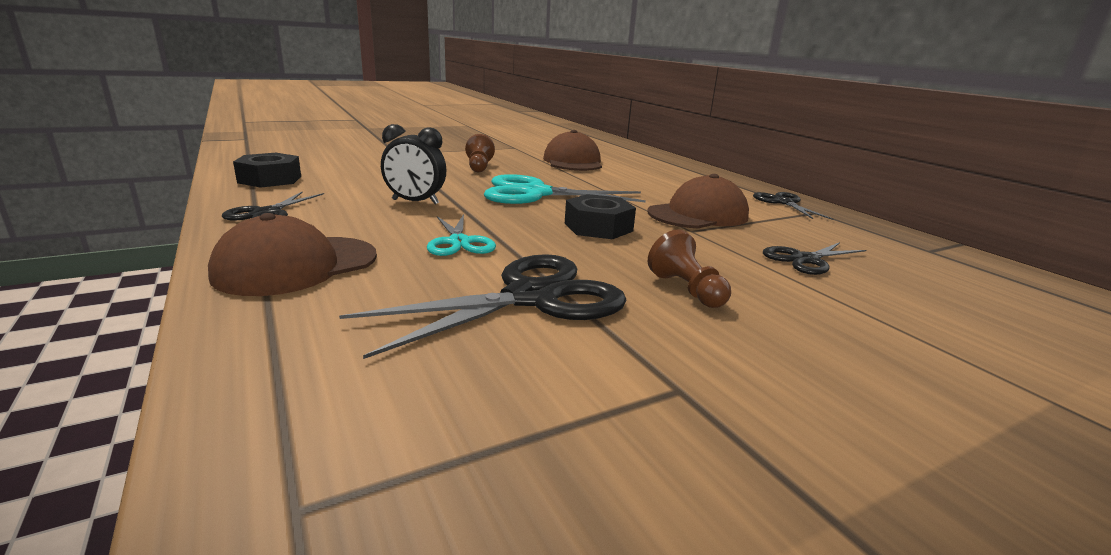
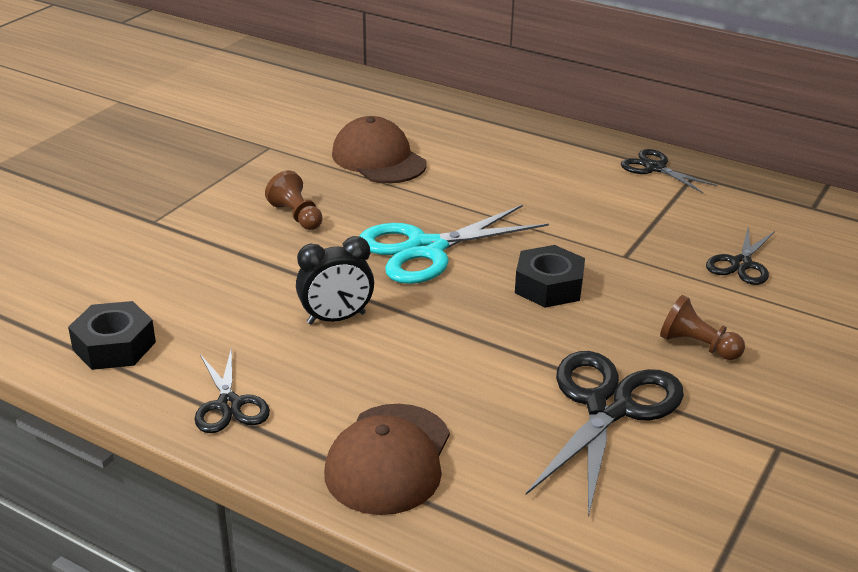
camera: 30 degrees left, 10 degrees up
turquoise scissors [427,214,496,256] -> none
brown cap [647,174,749,228] -> none

